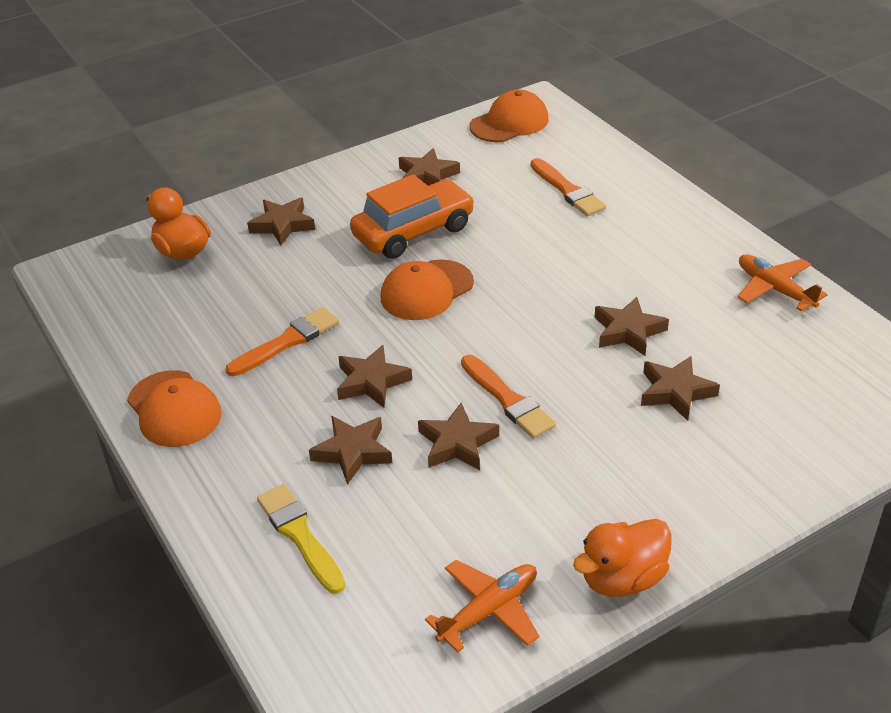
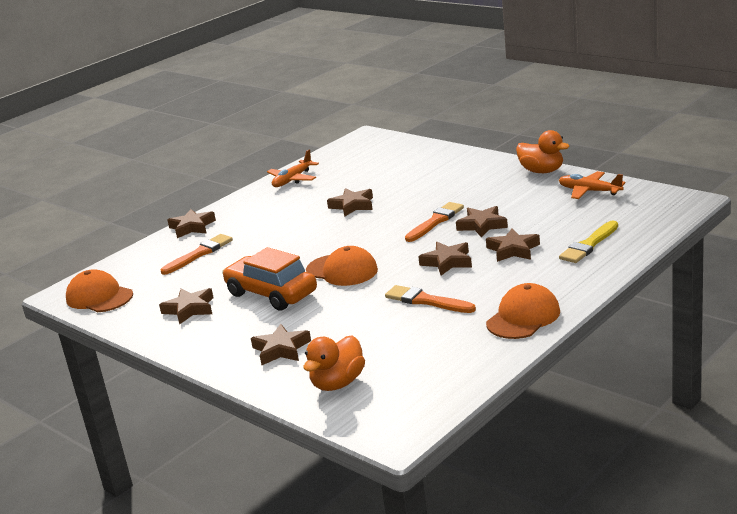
camera: 105 degrees left, 15 degrees down
brown star [641,356,720,421] -> brown star moved to [167,209,216,238]

